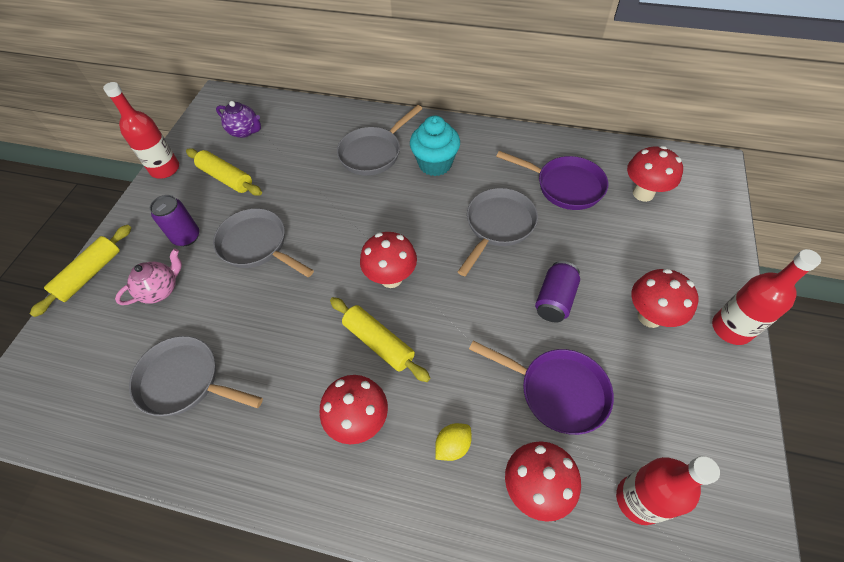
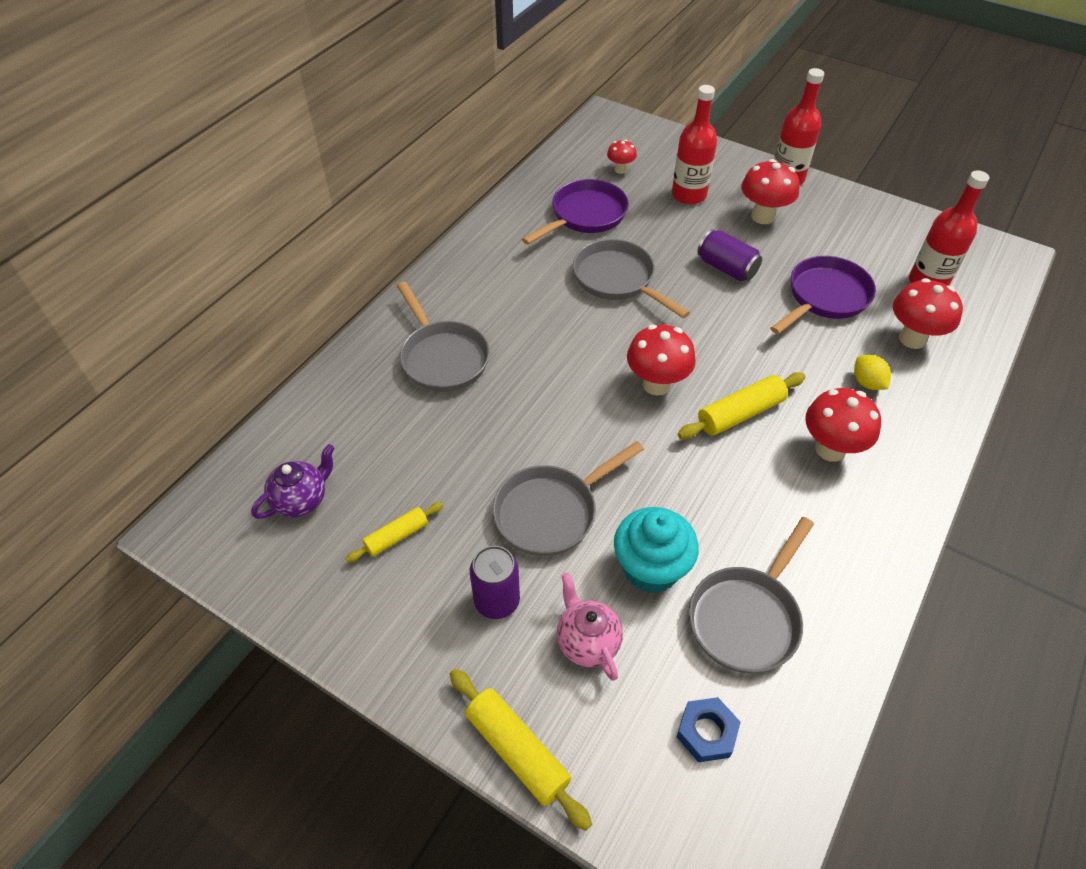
camera: 75 degrees left, 5 degrees down
red bottle [103,82,179,179] -> red bottle moved to [672,85,717,205]
yellow rolling pin [186,148,262,196] -> yellow rolling pin [346,502,443,562], size x0.64
turquoise cupcake [410,116,460,176] -> turquoise cupcake moved to [614,507,699,593]
red mushroom [627,146,683,202] -> red mushroom [607,140,637,174], size x0.56
none -> blue nut [677,697,741,762]

